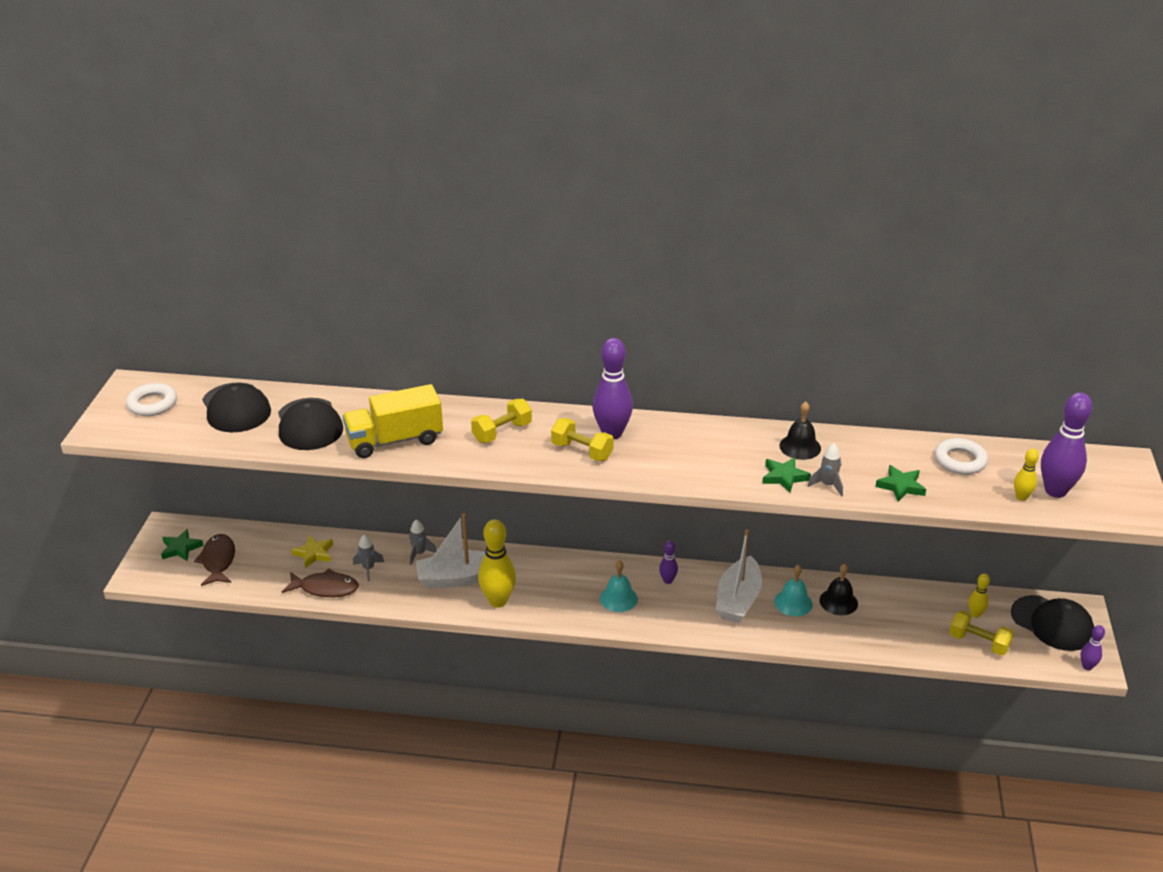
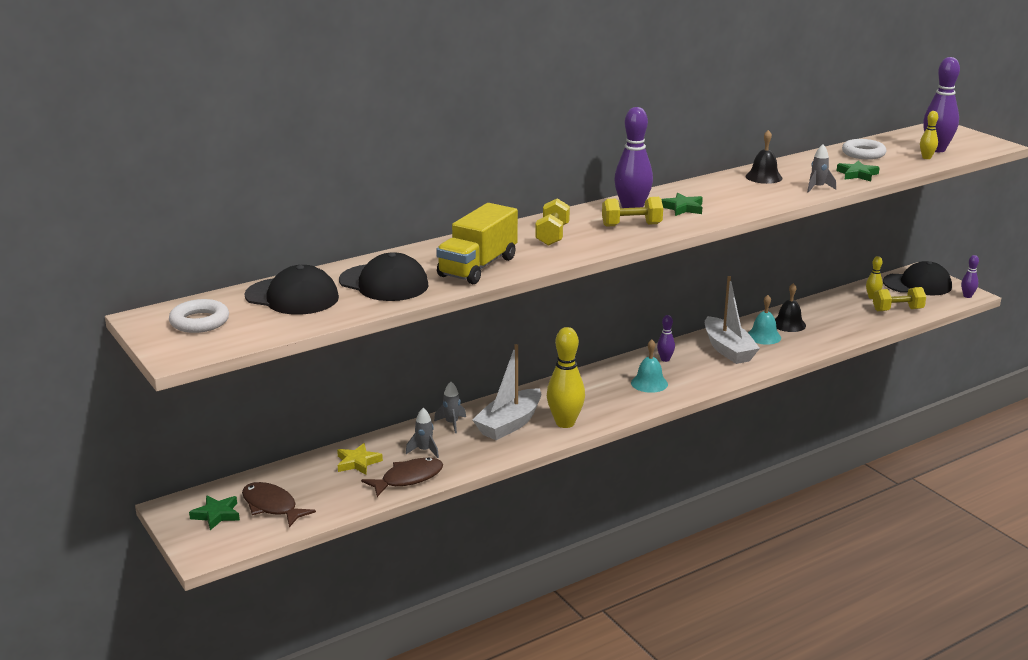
camera: 40 degrees left, 10 degrees down
green star [762,457,811,493] -> green star moved to [661,193,703,216]

